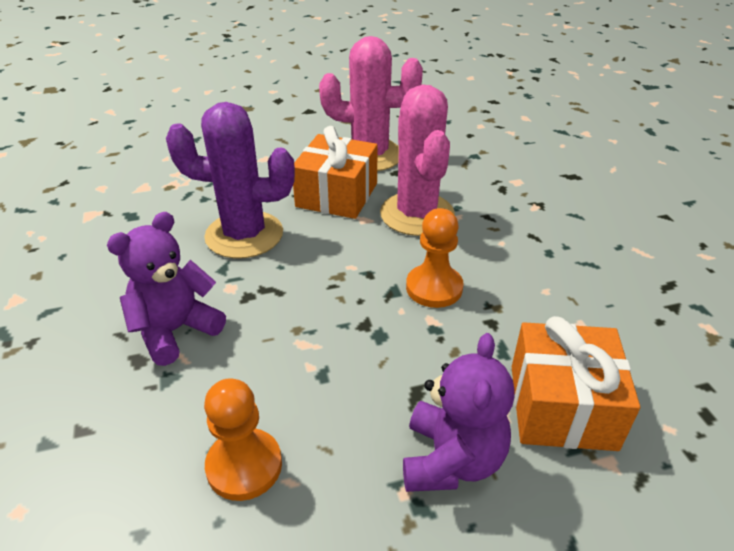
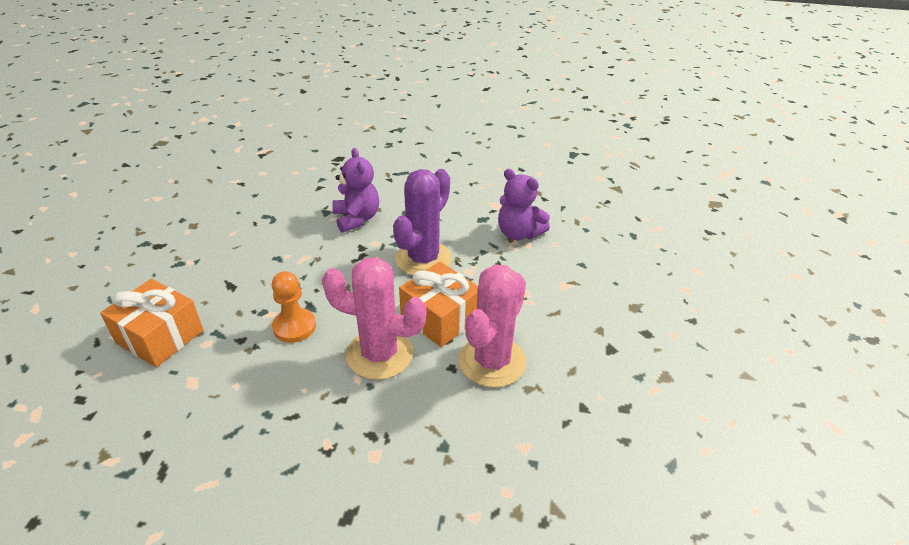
camera: 115 degrees right, 0 degrees up
orange pawn [204,378,282,501] -> none
purple teddy bear [403,333,515,492] -> purple teddy bear moved to [498,169,550,240]

